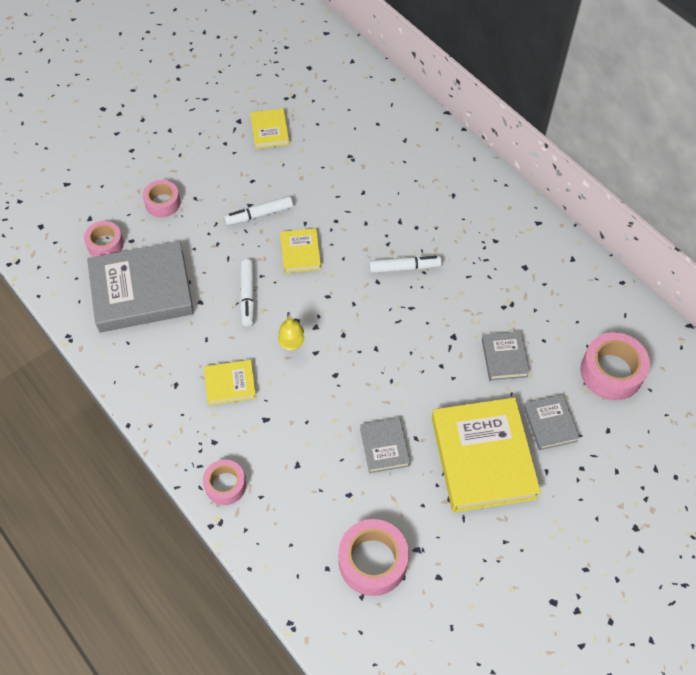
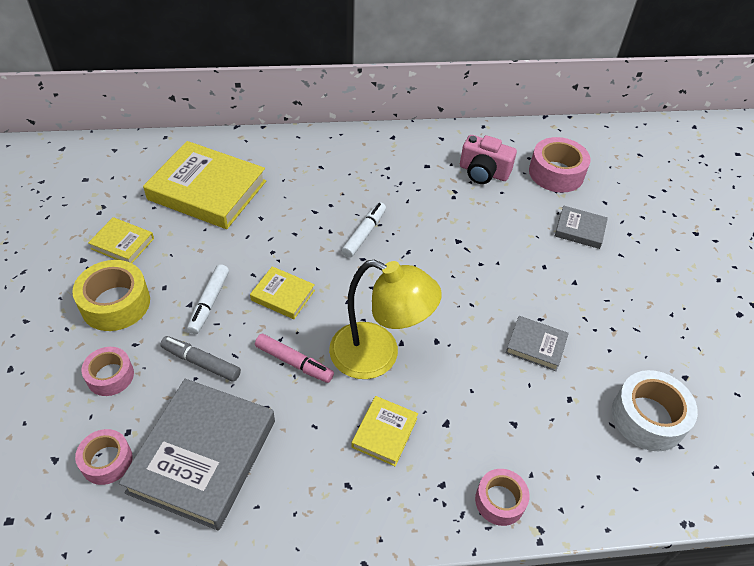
camera: 60 degrees left, 10 degrees down
white marker [240,259,255,327] -> pink marker [255,334,334,383]
yellow lamp [278,312,304,350] -> yellow lamp [329,260,442,379], size x2.30
pink tape [338,519,409,596] -> white tape [612,370,698,451]
yellow book [432,397,541,513] -> yellow book moved to [143,141,266,229]
grey book [482,332,529,380] -> none
none -> yellow tape [72,260,150,331]
none -> grey marker [160,336,241,382]
none -> pink camera [460,135,517,184]

